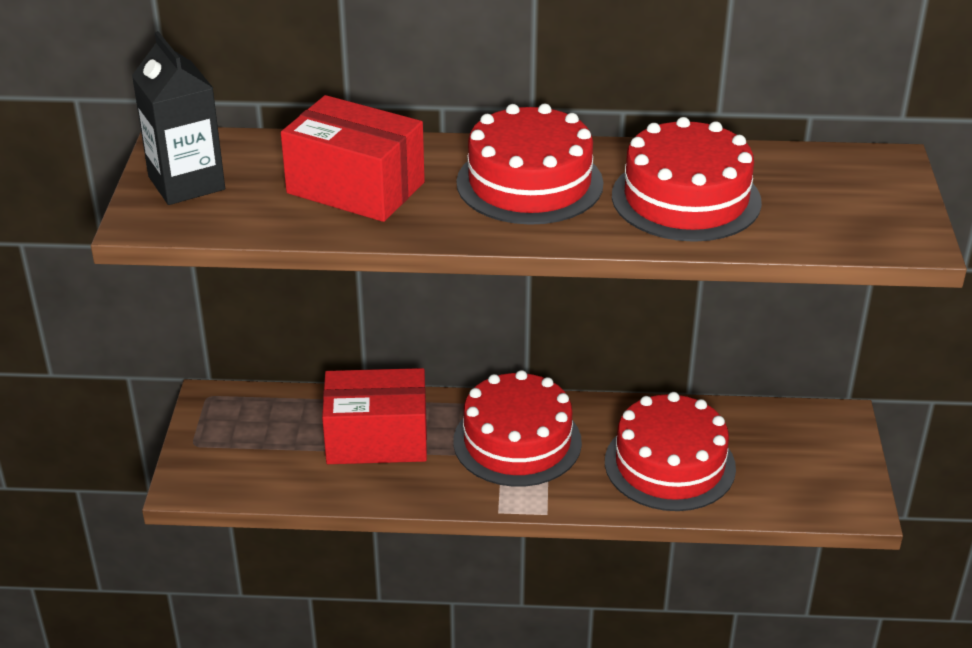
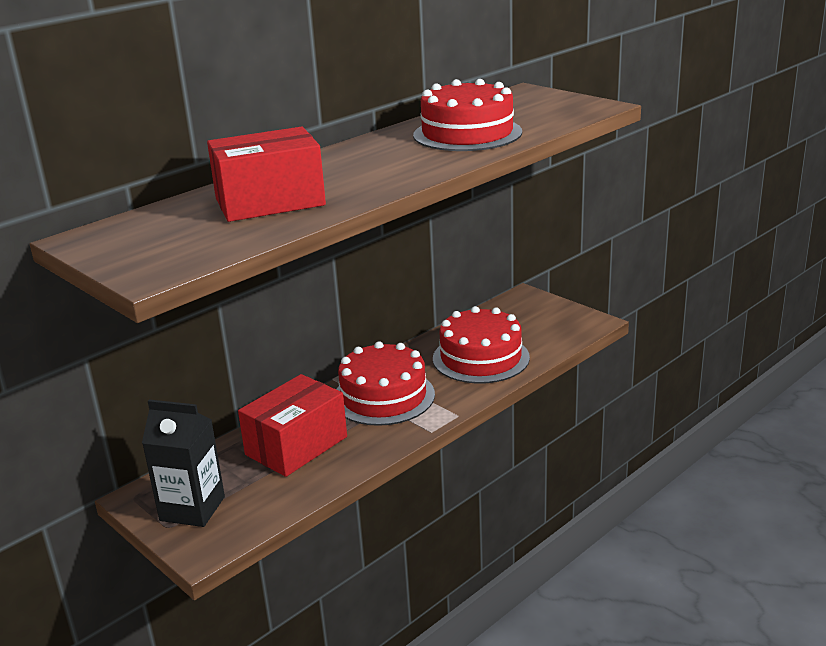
camera: 45 degrees left, 10 degrees down
black carton [132,31,225,205] -> black carton moved to [142,400,225,527]
red cake [456,104,603,225] -> none

